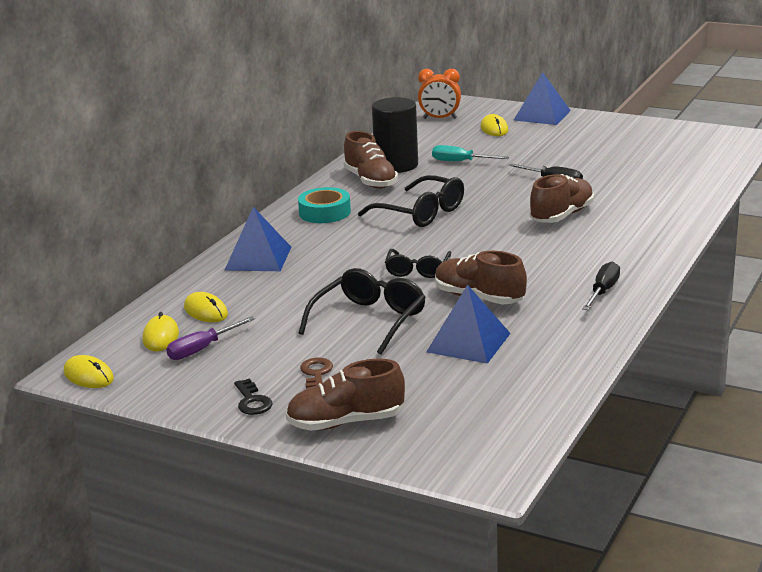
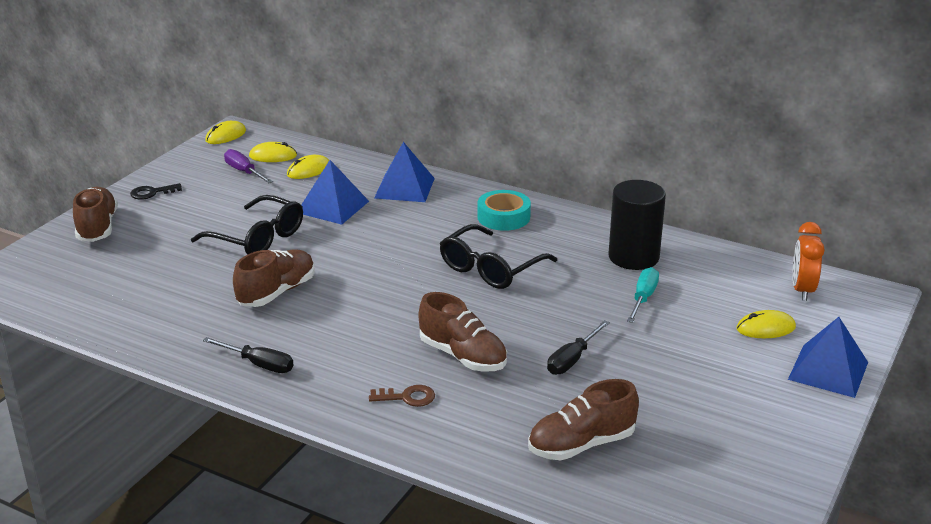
camera: 90 degrees right, 5 degrees up
brown key [300,358,333,388] -> brown key moved to [369,385,435,407]
brown shoe [344,131,398,189] -> brown shoe moved to [528,379,639,460]
black glasses [385,249,451,278] -> none
blue pyramid [426,284,511,364] -> blue pyramid moved to [301,160,369,225]

